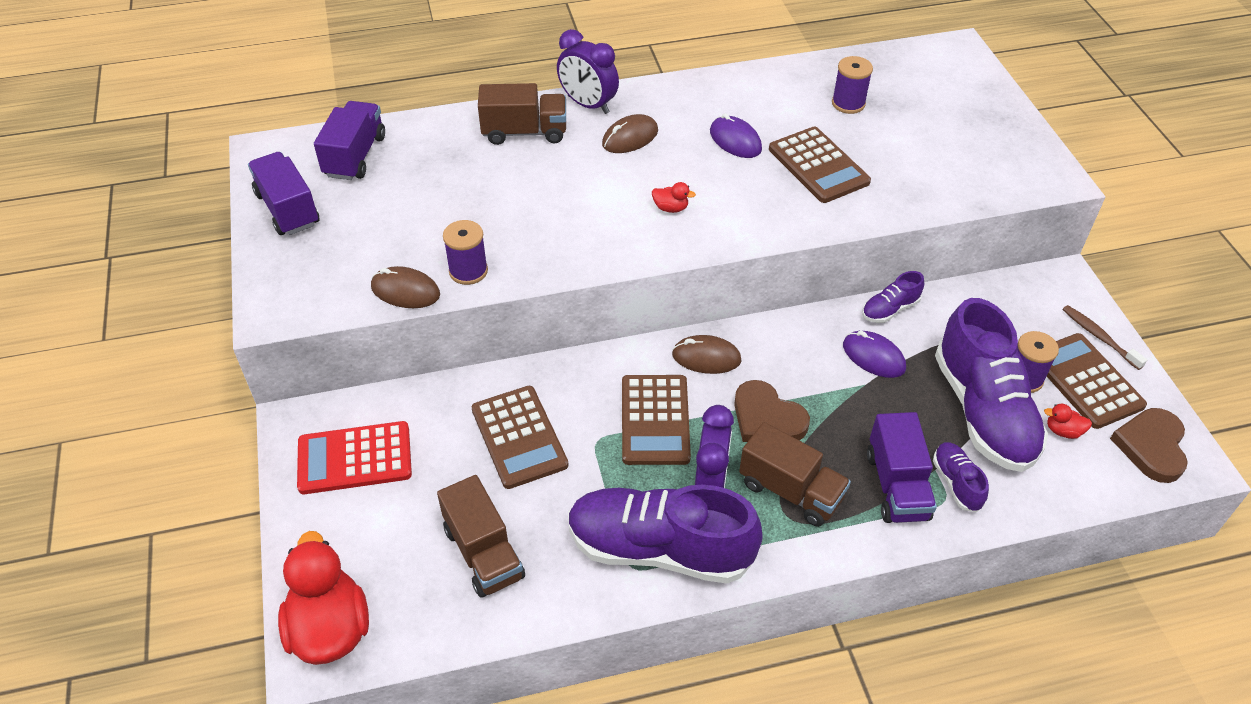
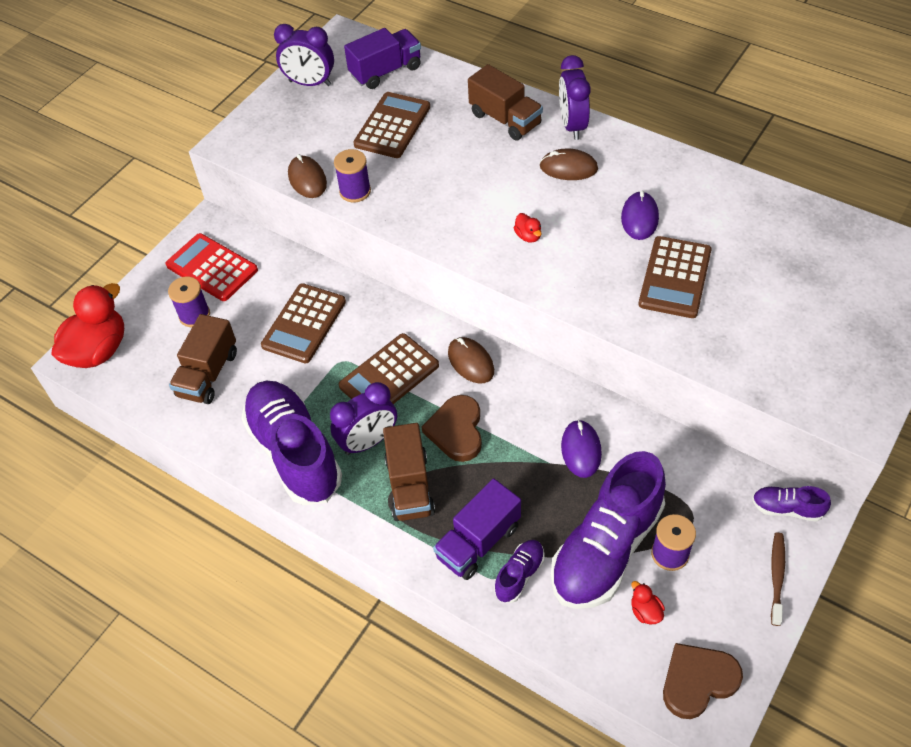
camera: 50 degrees right, 5 degrees up
purple truck [248,152,319,235] -> purple clock [274,24,334,86]
purple spool [832,56,873,114] -> purple spool moved to [168,277,210,327]
purple shoe [862,271,924,323] -> purple shoe moved to [752,486,831,522]
brown calculator [1047,333,1147,429] -> brown calculator moved to [353,92,430,158]

